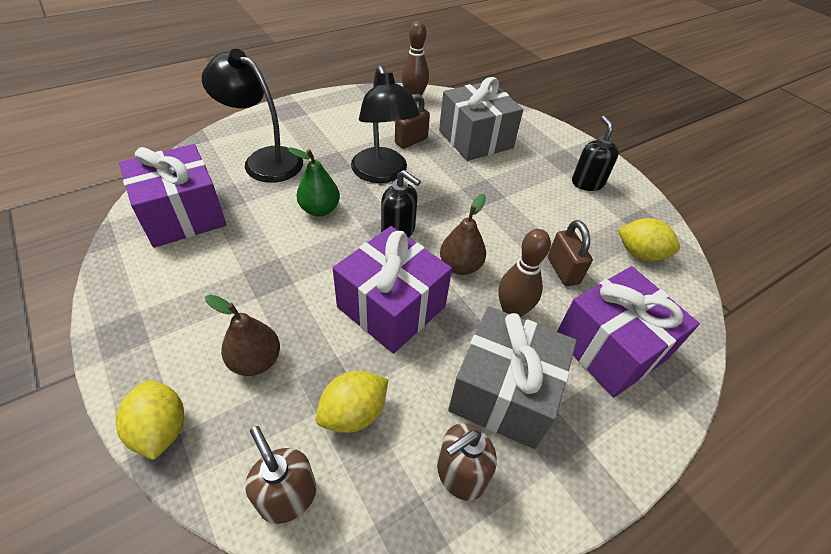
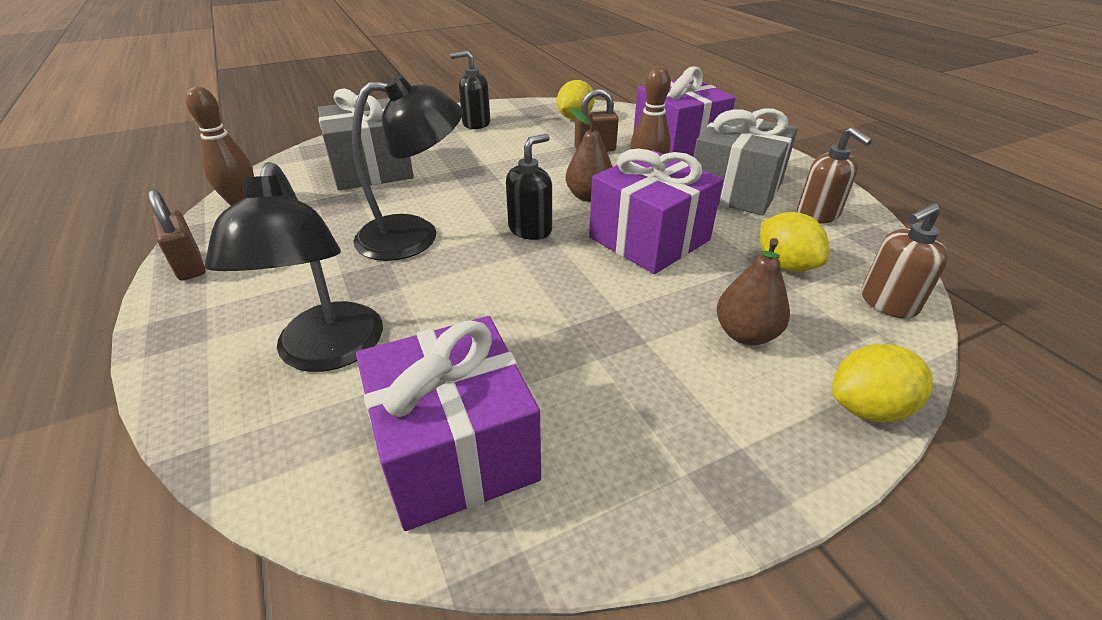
camera: 80 degrees left, 10 degrees down
black lamp [202,49,303,183] -> black lamp turned 45 degrees counterclockwise [205,162,383,372]
green pear [288,147,340,217] -> none
brown padlock [395,94,430,149] -> brown padlock moved to [148,189,205,281]

